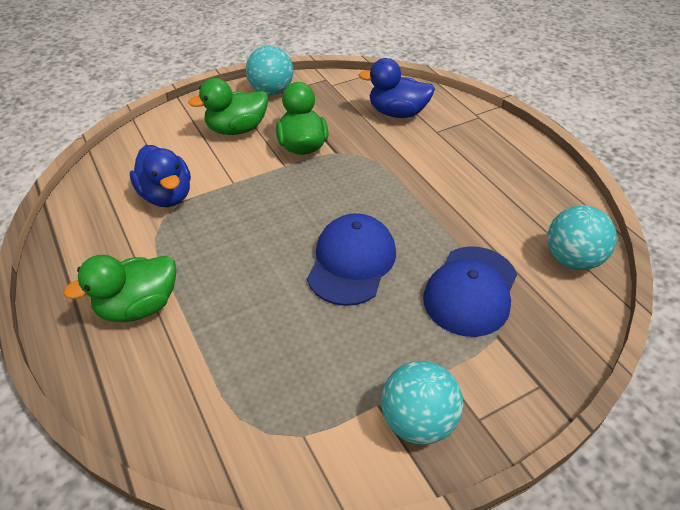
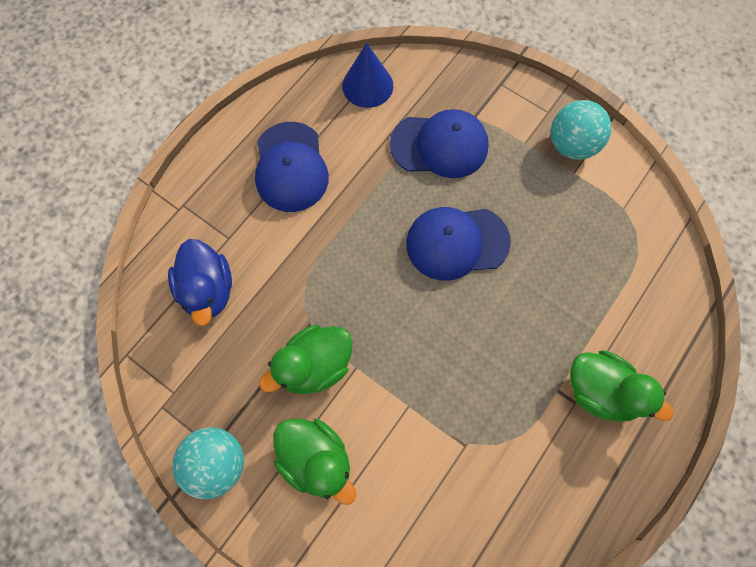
camera: 115 degrees left, 25 degrees up
blue duck [130,145,191,207] -> none
turquoise ball [547,206,617,270] -> blue cone [342,43,393,108]
none -> blue cap [255,122,329,212]

